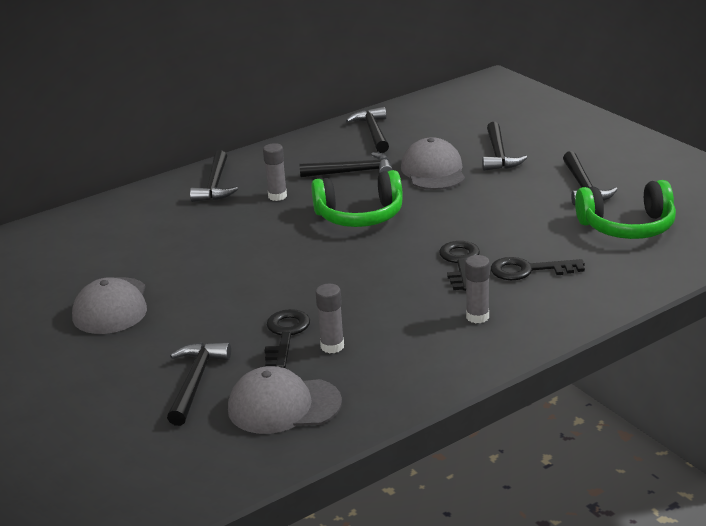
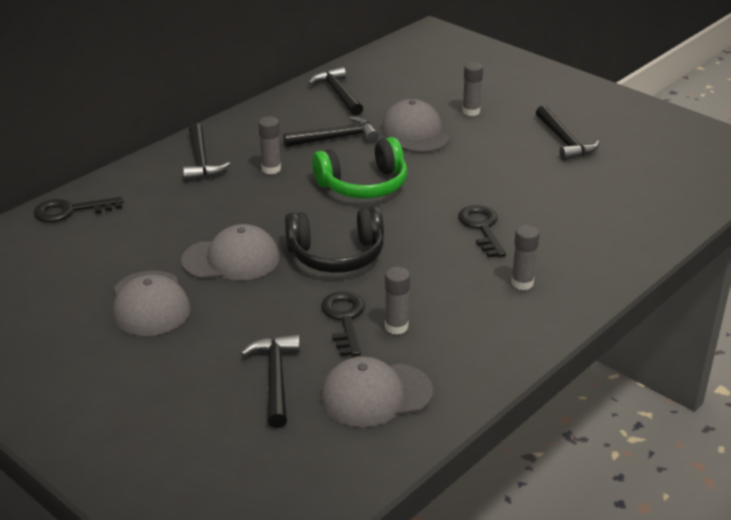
camera: 15 degrees left, 5 degrees up
black hammer [482,122,527,171] -> grey glue stick [462,62,483,116]
black key [491,257,585,280] -> black key moved to [34,197,123,222]
green headphones [575,180,676,239] -> none
none -> grey cap [181,224,280,280]
none -> black headphones [285,206,384,273]

